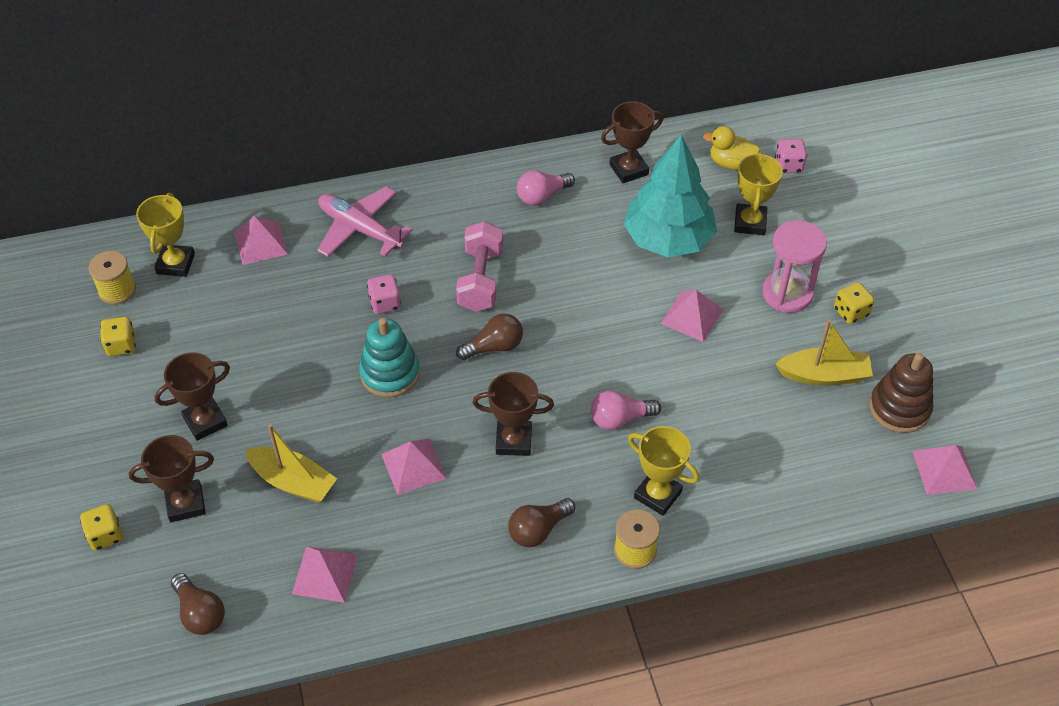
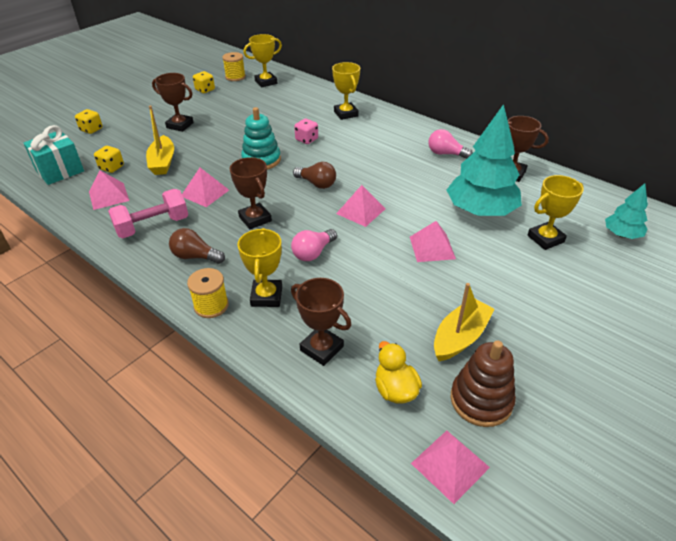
camera: 55 degrees right, 10 degrees down
brown trophy [129,435,214,522] -> brown trophy moved to [291,278,351,366]
brown light bulb [171,573,225,635] -> turquoise gift [24,125,84,185]
pink pyramid [234,216,288,265] -> pink pyramid moved to [336,185,385,227]
pink plane [317,186,412,257] -> yellow trophy [332,62,360,120]
pink dumbbell [456,221,503,312] -> pink dumbbell moved to [108,189,188,238]
pink light bulb [591,390,661,430] -> pink light bulb turned 90 degrees counterclockwise [291,229,337,261]
yellow duck [703,126,760,170] -> yellow duck moved to [375,341,422,404]
pink hourglass [762,220,827,313] -> none
pink dice [775,139,807,173] -> turquoise tree [605,183,648,239]
yellow boat [776,319,873,386] -> yellow boat turned 105 degrees counterclockwise [434,283,495,361]
yellow dice [834,282,874,324] -> yellow dice moved to [94,146,124,173]

